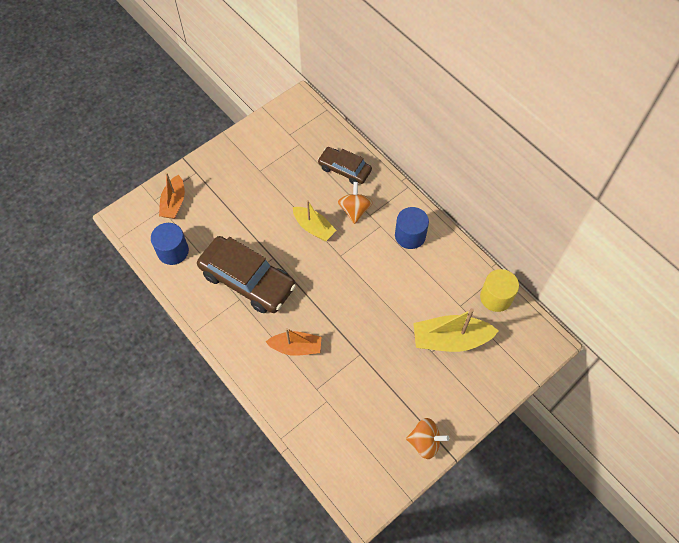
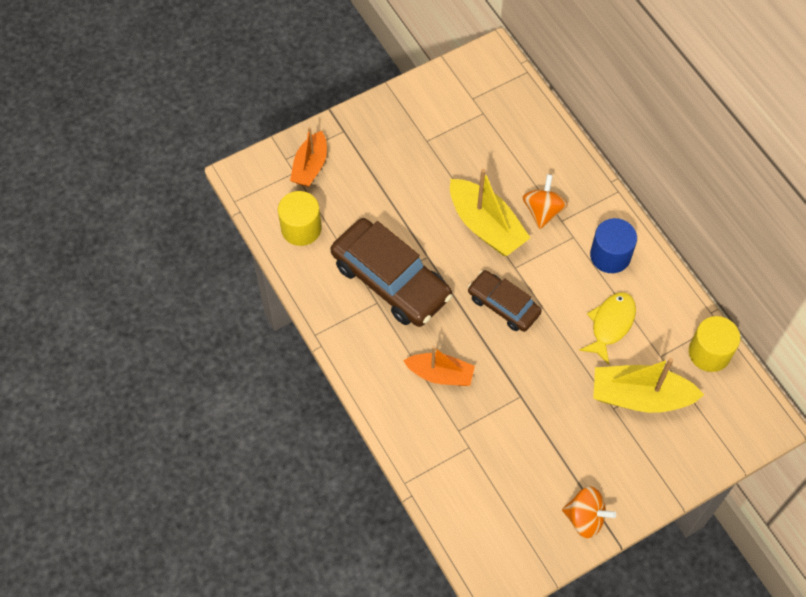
camera: 10 degrees right, 0 degrees up
blue cylinder [151,223,189,265] -> yellow cylinder [278,191,322,246]
yellow boat [293,200,337,241] -> yellow boat [450,169,531,256], size x1.52
brown car [318,147,372,184] -> brown car moved to [468,270,542,332]
none -> yellow fish [579,292,636,365]

